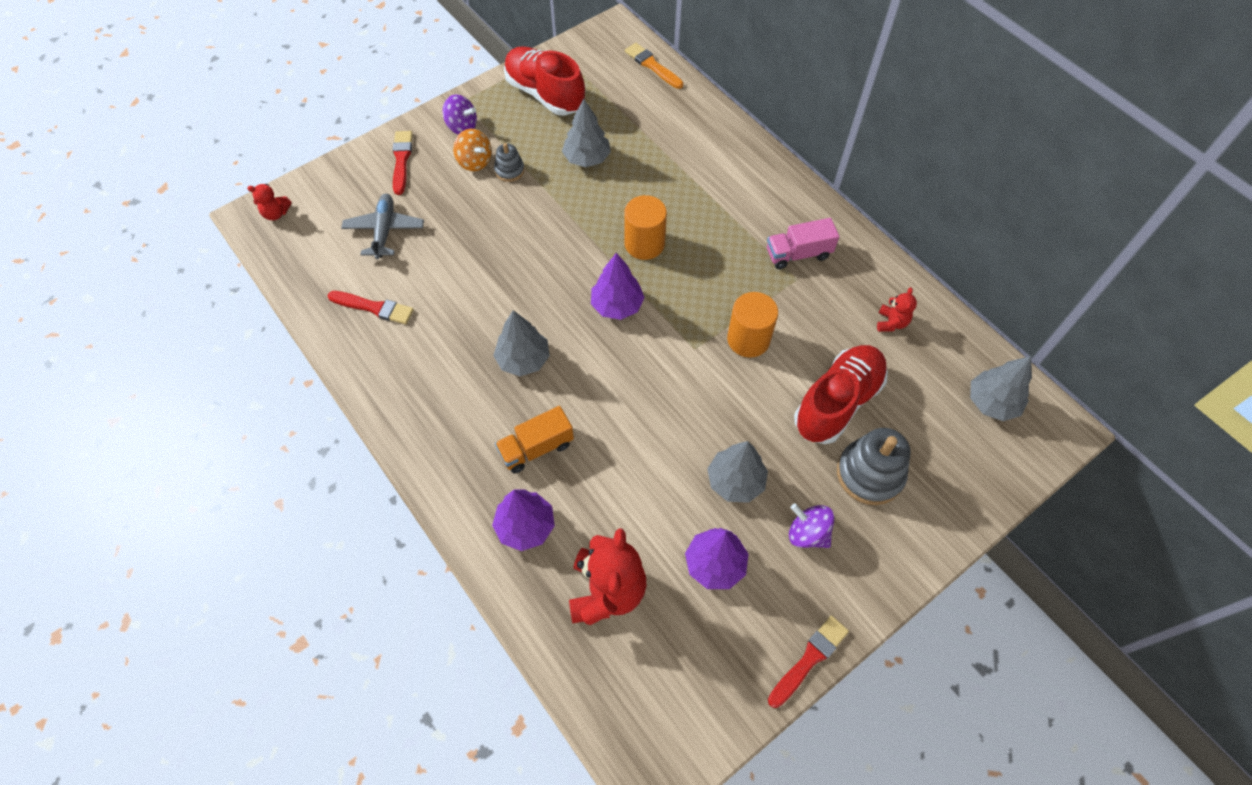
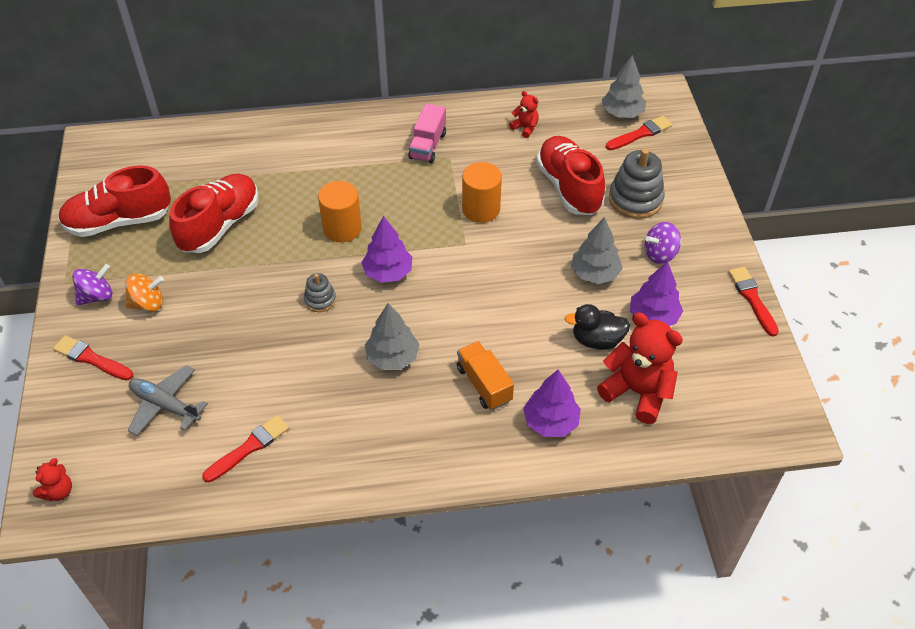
camera: 60 degrees left, 10 degrees down
grey stacking toy [494,143,525,182] -> grey stacking toy moved to [304,273,336,312]
orange truck [495,406,574,474] -> orange truck turned 150 degrees clockwise [457,341,514,410]
grey tree [562,98,611,167] -> red shoe [169,174,259,253]
orange brush [625,43,683,89] -> none
none -> black duck [564,304,630,350]
none -> red brush [606,116,673,150]

